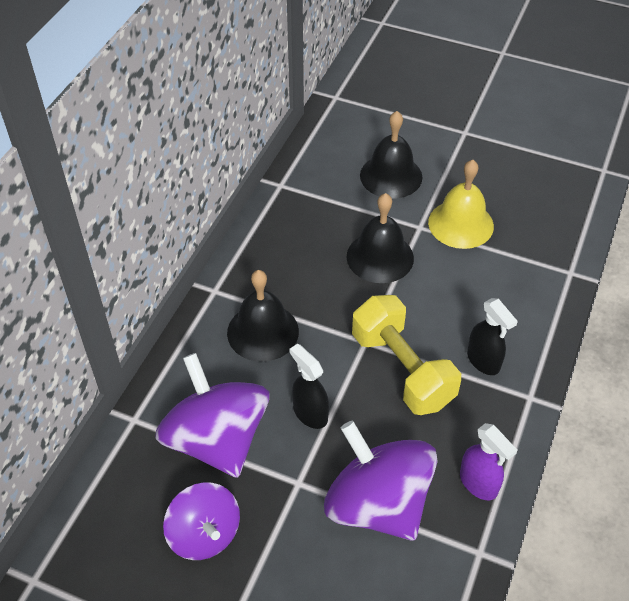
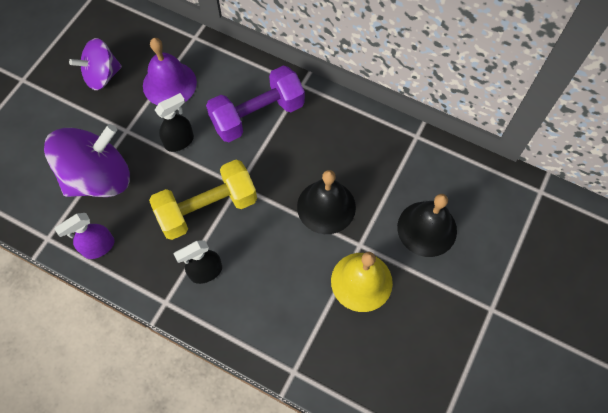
camera: 95 degrees right, 15 degrees up
purple spinning top [155,353,270,478] -> purple bell [143,38,197,105]
black bell [227,270,299,362] -> purple dumbbell [206,65,305,142]

